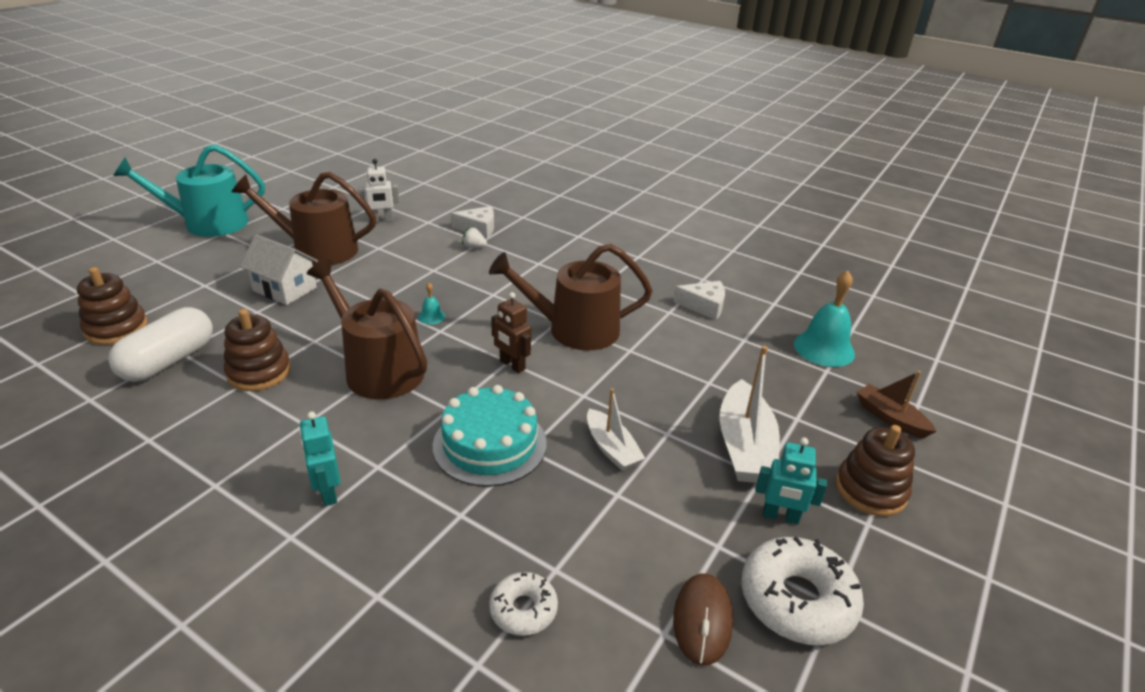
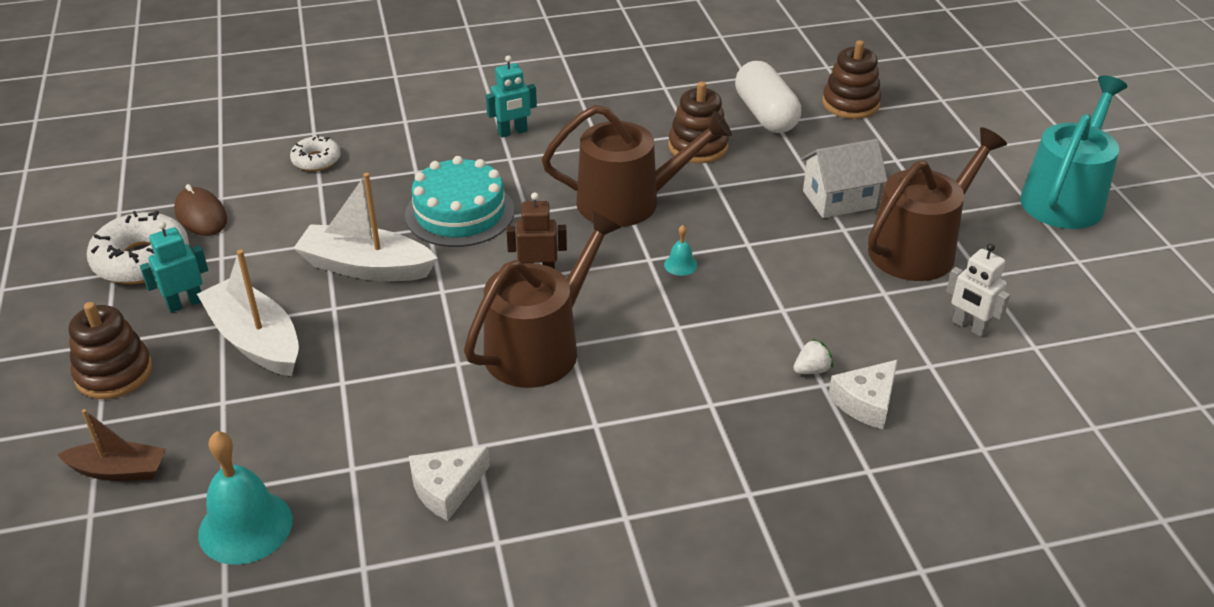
camera: 135 degrees right, 5 degrees up
turquoise robot [299,411,341,506] -> turquoise robot turned 135 degrees clockwise [486,55,537,138]
white robot [358,159,399,222] -> white robot turned 75 degrees counterclockwise [946,243,1010,337]
white boat [587,388,645,471] -> white boat [293,173,438,281], size x1.62

